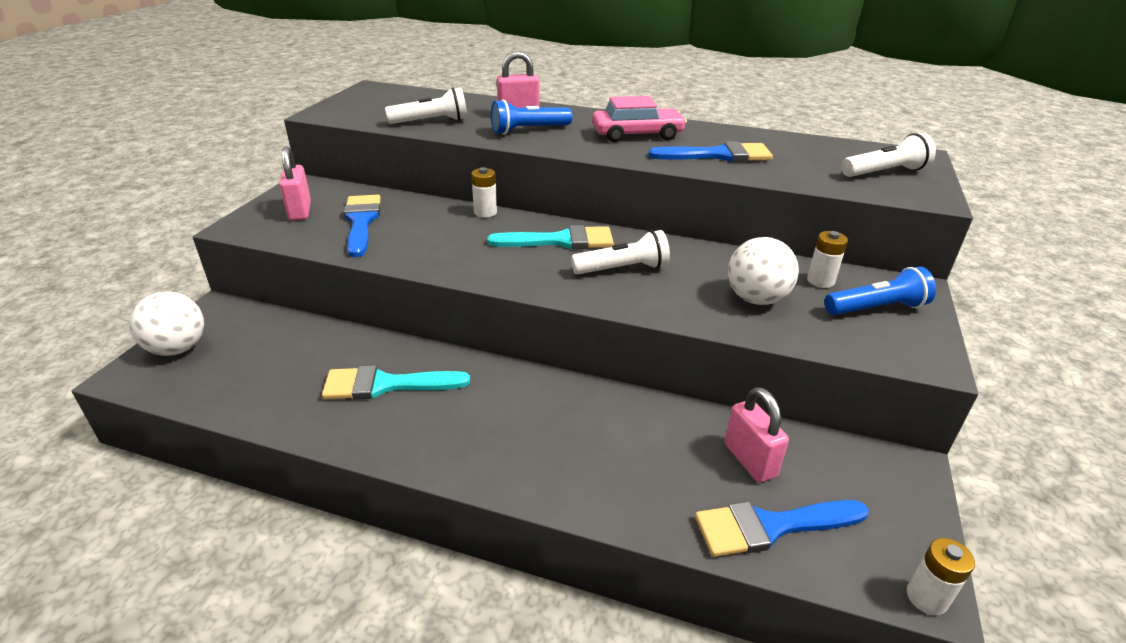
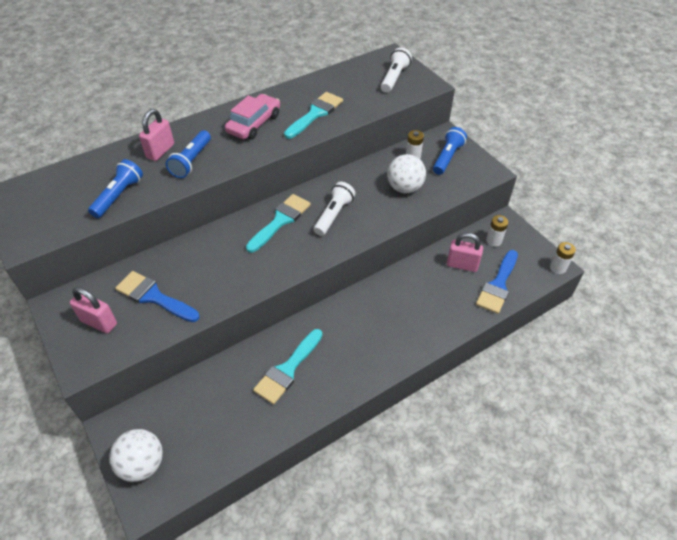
camera: 50 degrees left, 15 degrees up
white flashlight [385,87,467,124] -> blue flashlight [88,159,143,218]
white battery [471,167,497,218] -> white battery moved to [486,215,508,247]
blue brush [648,141,773,162] -> turquoise brush [284,92,343,139]

